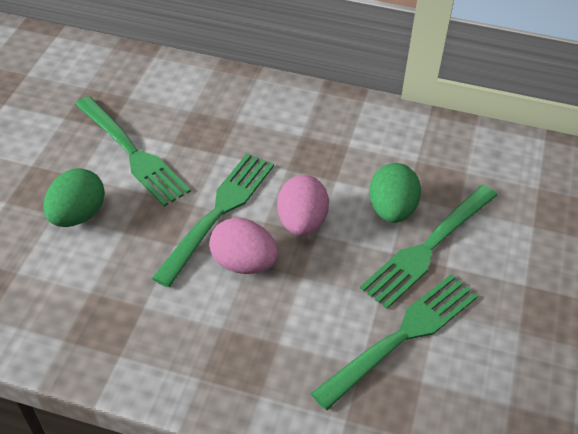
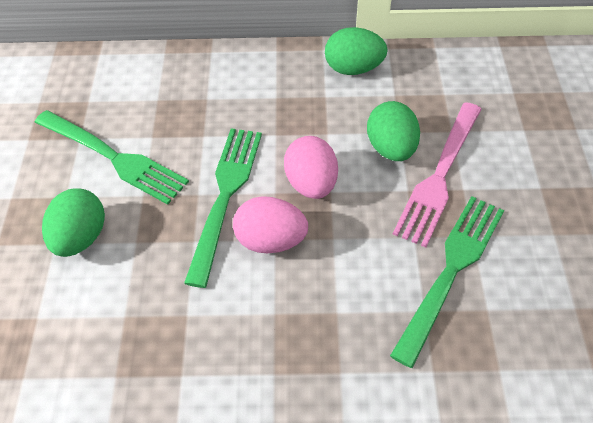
camera: 15 degrees left, 5 degrees up
green fork [360,185,498,309] -> pink fork [393,102,482,247]
none -> green egg [325,27,388,75]

